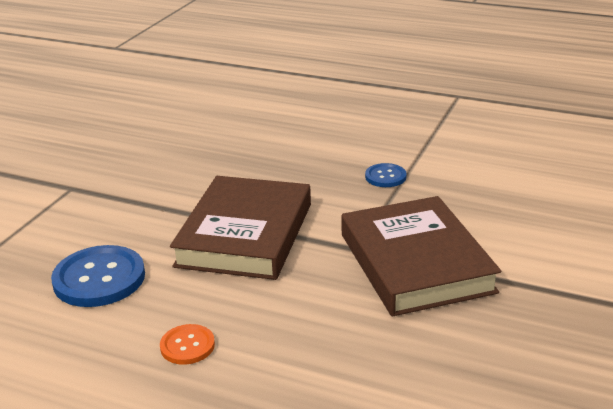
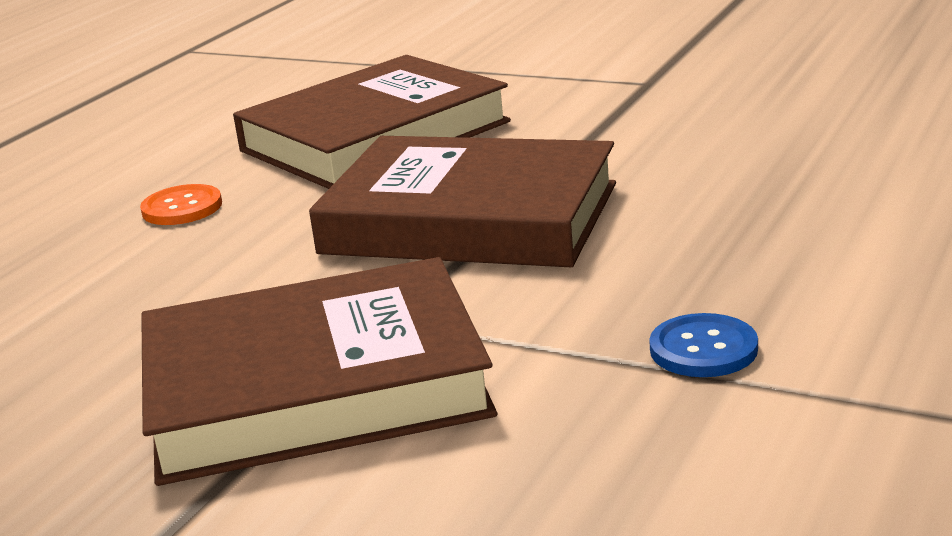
camera: 95 degrees right, 5 degrees down
blue button [51,245,145,307] -> brown book [233,55,511,189]

